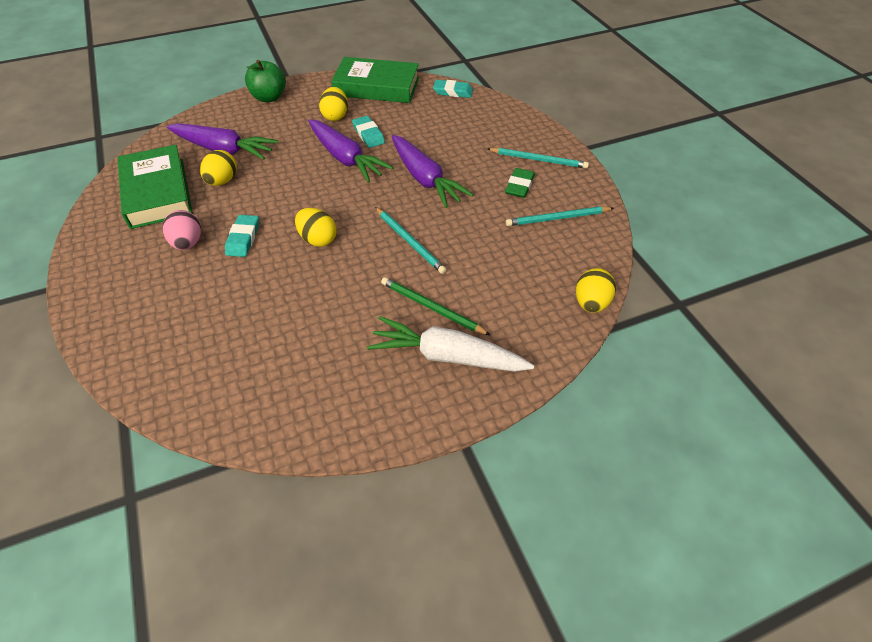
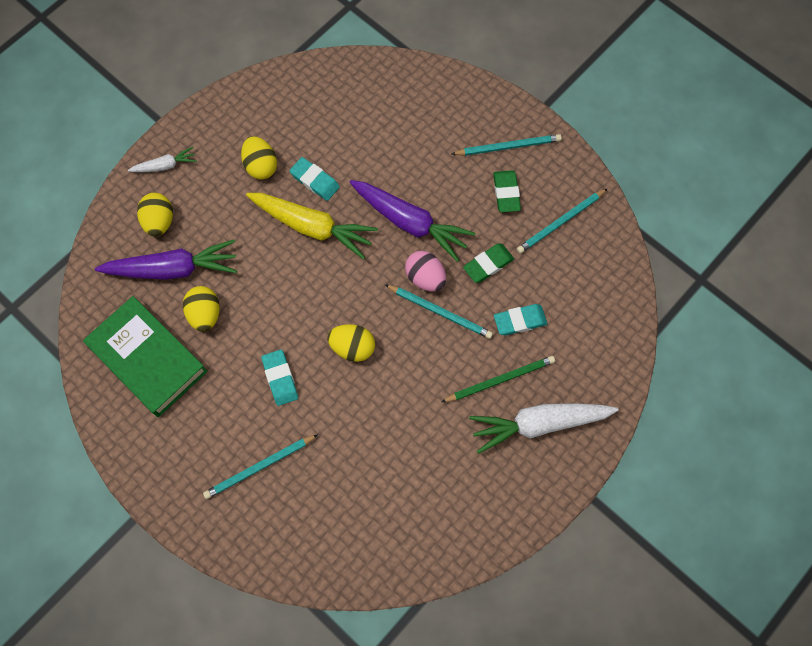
camera: 25 degrees left, 20 degrees up
pink egg [163,210,201,250] -> pink egg moved to [405,251,446,291]
green apple [245,60,286,102] -> white carrot [128,147,197,172]
purple carrot [309,120,394,182] -> yellow carrot [246,193,378,259]
green book [331,57,419,103] -> none
green pencil [381,277,490,335] -> green pencil turned 150 degrees clockwise [442,356,555,402]
turquoise eraser [433,80,473,98] -> turquoise eraser moved to [494,304,547,335]
yellow egg [576,268,616,313] -> yellow egg moved to [137,193,173,236]
none -> turquoise pencil [203,435,318,499]
none -> green eraser [463,243,514,283]

